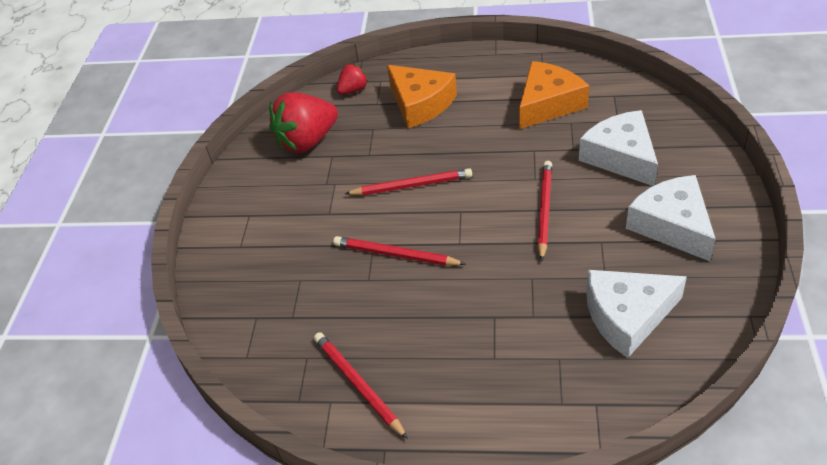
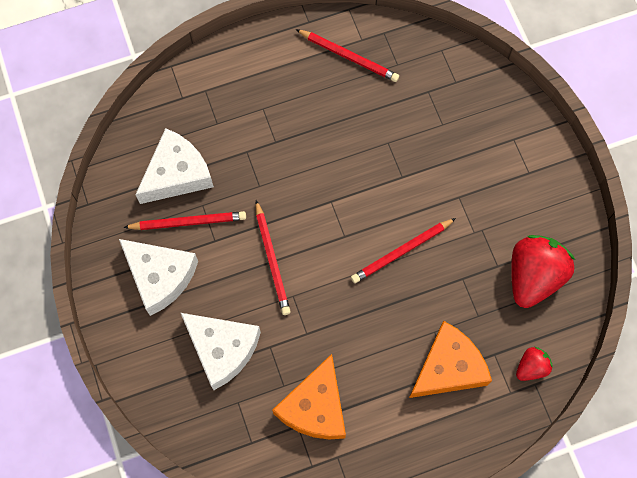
camera: 150 degrees right, 25 degrees up
red pencil [333,236,465,266] -> red pencil moved to [123,211,246,230]
red strawberry [337,64,368,95] -> red strawberry turned 150 degrees counterclockwise [516,347,553,381]
orange cheese [387,65,457,128] -> orange cheese turned 120 degrees clockwise [409,321,492,398]

